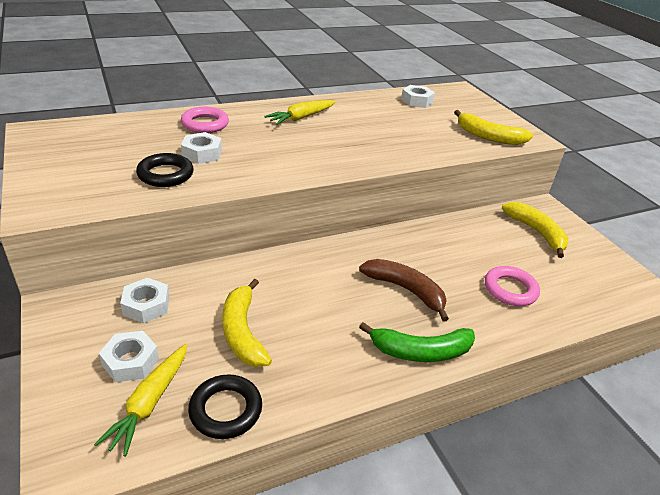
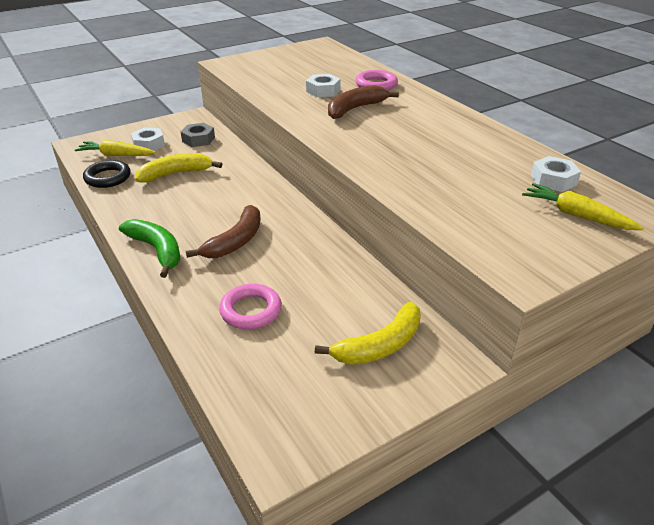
camera: 85 degrees right, 0 degrees up
white nut [120,278,169,323] -> grey nut [181,123,215,147]
black ring [136,153,194,187] -> none
yellow carrot [264,100,335,125] -> yellow carrot moved to [522,183,644,230]
green banana [359,322,475,362] -> green banana turned 150 degrees clockwise [119,219,180,278]
yellow banana [454,110,533,145] -> none
none -> brown banana [328,85,399,119]

